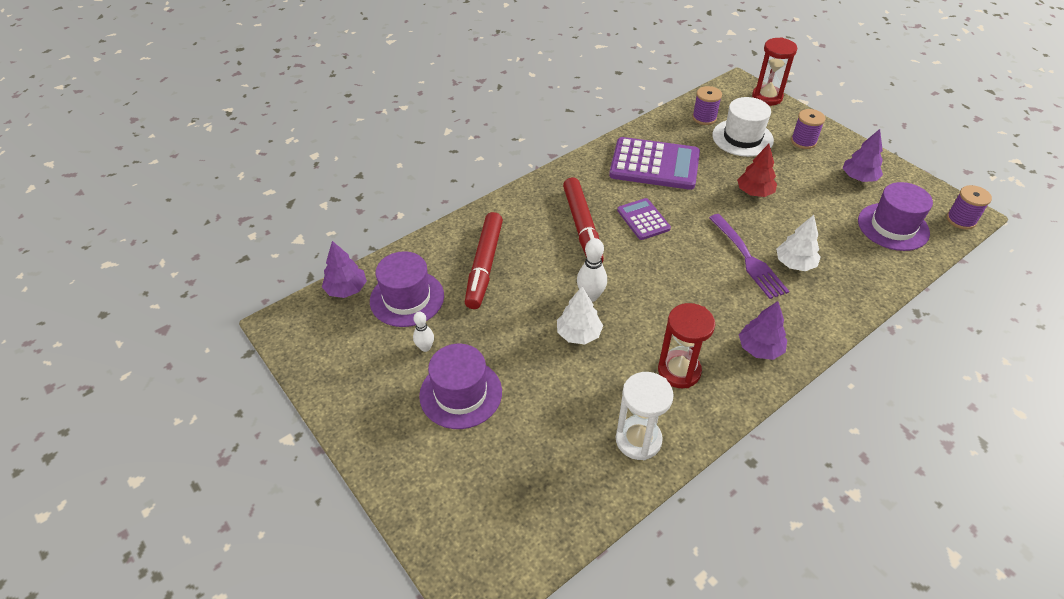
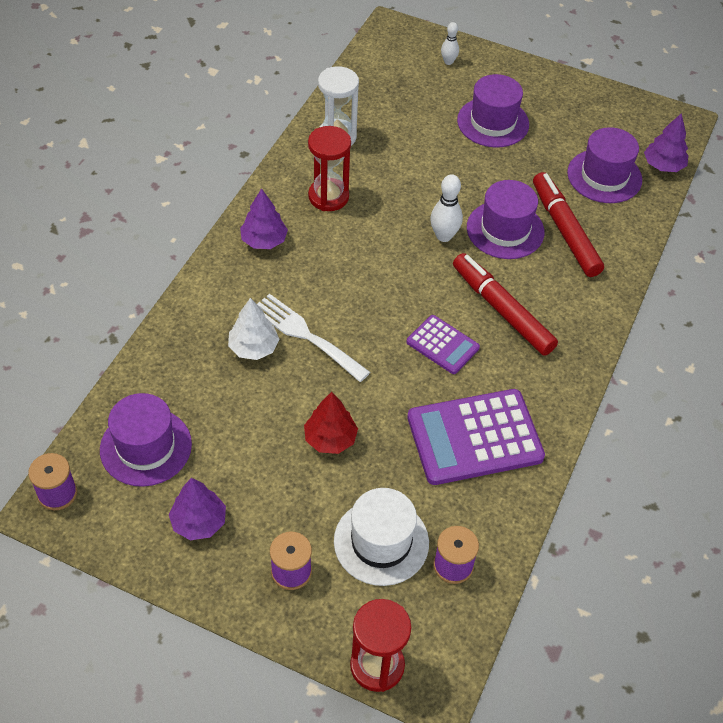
camera: 150 degrees right, 5 degrees up
white bowling pin [413,312,434,352] -> white bowling pin moved to [441,22,459,65]
white tree [557,286,603,345] -> none
purple fork [709,214,789,299] -> white fork [257,294,370,382]
none -> purple hat [467,180,545,259]

